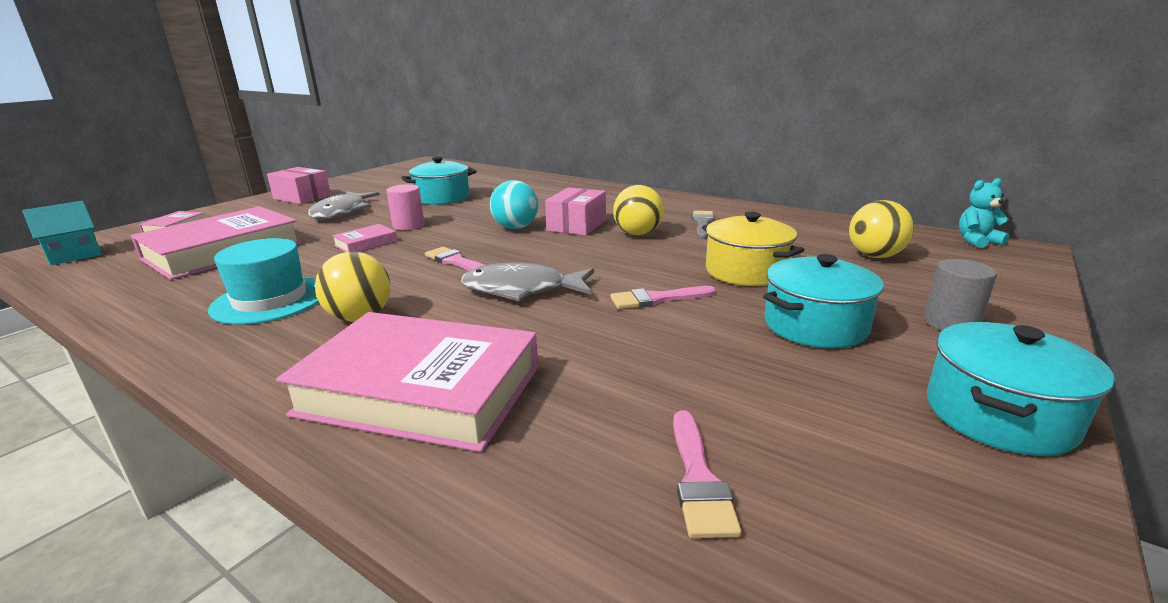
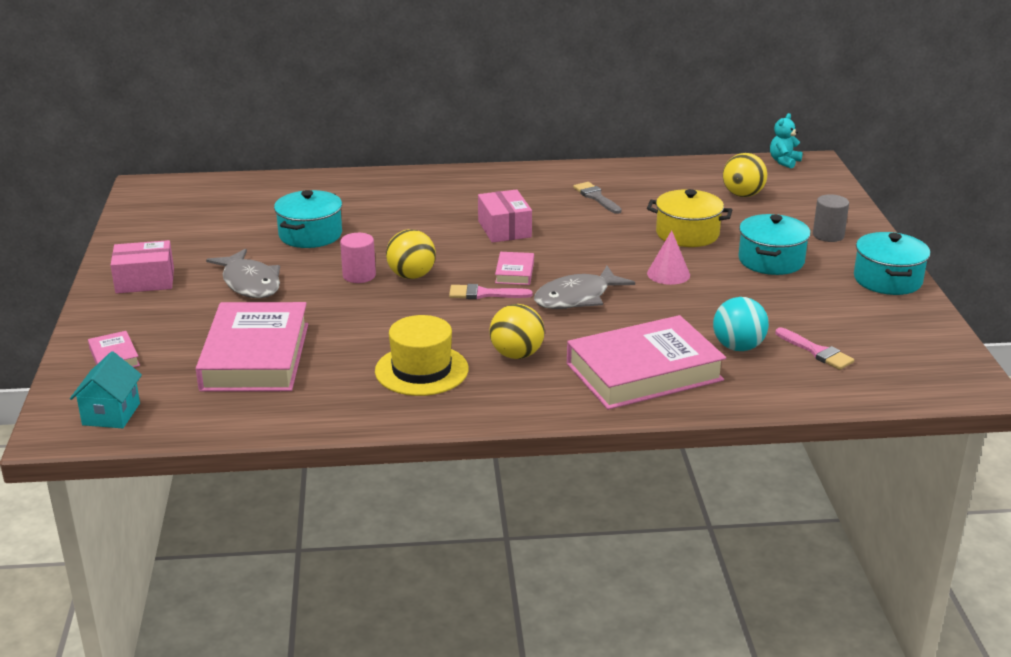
camera: 40 degrees left, 5 degrees up
turquoise hat [208,238,319,325] -> yellow hat [375,315,469,396]
pink book [332,224,397,252] -> pink book moved to [495,252,534,285]
turquoise ball [490,180,538,229] -> turquoise ball moved to [713,297,769,351]
pink brush [610,286,716,309] -> pink cone [647,230,690,285]
yellow ball [613,185,664,236] -> yellow ball moved to [386,229,436,279]

